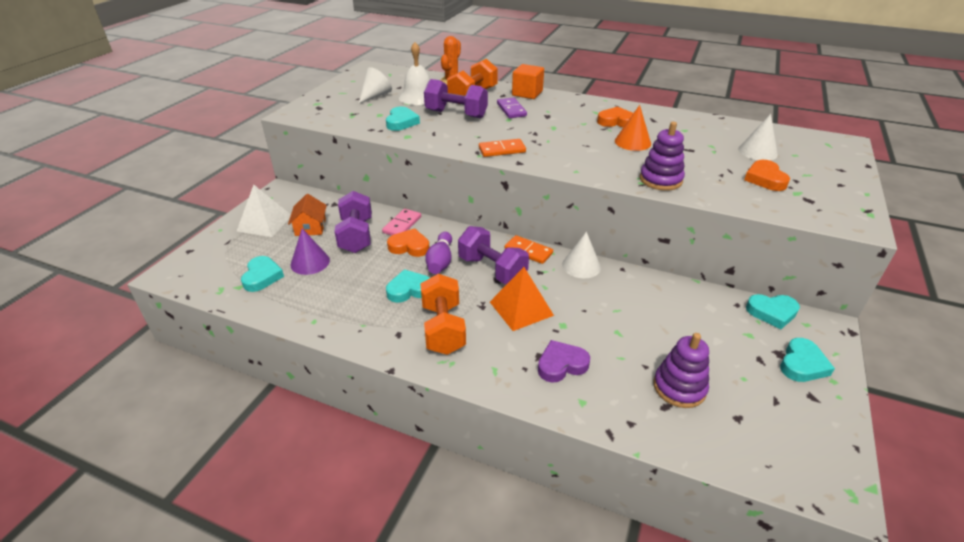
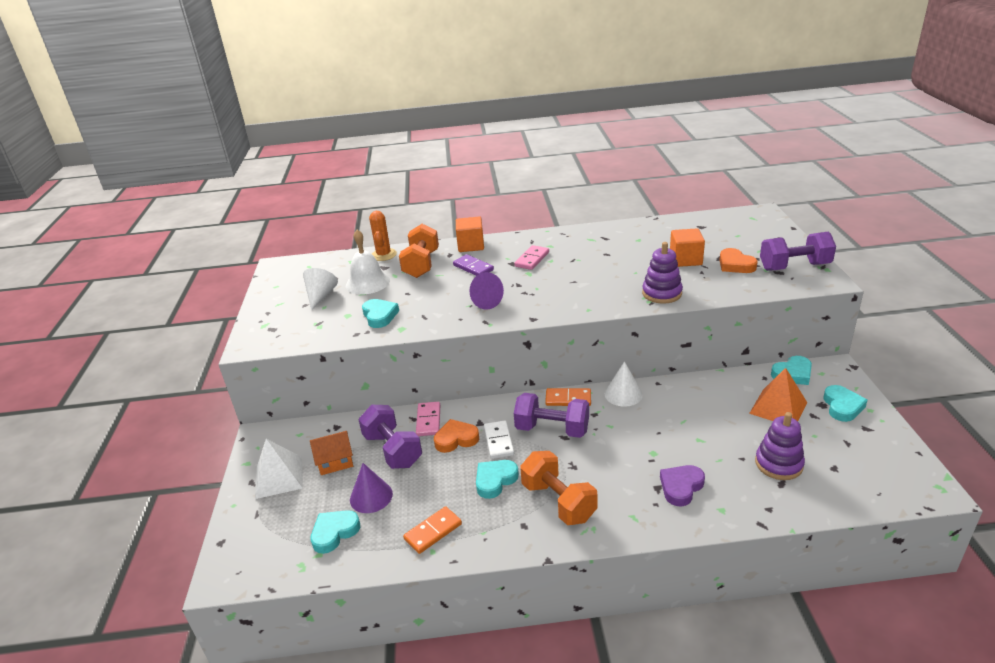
camera: 25 degrees left, 5 degrees down
turquoise heart [241,256,284,292] -> turquoise heart turned 105 degrees counterclockwise [310,510,360,554]
orange house [288,194,327,236] -> orange house turned 75 degrees counterclockwise [310,431,353,475]
purple dumbbell [424,79,488,118] -> purple dumbbell moved to [760,232,836,271]
purple bowling pin [425,232,452,274] -> white domino [484,420,514,459]
orange domino [479,139,526,157] -> orange domino moved to [403,506,462,554]
orange pyramid [490,267,554,331] -> orange pyramid moved to [749,368,807,421]
orange heart [597,107,633,127] -> none
orange cone [615,105,651,151] -> none
white cone [738,114,778,160] -> none
none -> purple cone [469,272,504,310]
none -> pink domino [514,245,549,270]
none -> orange cube [670,228,705,267]

